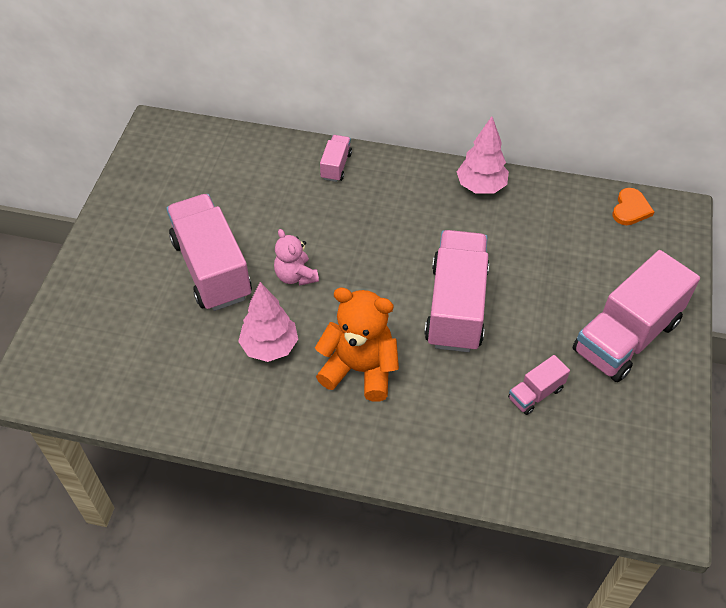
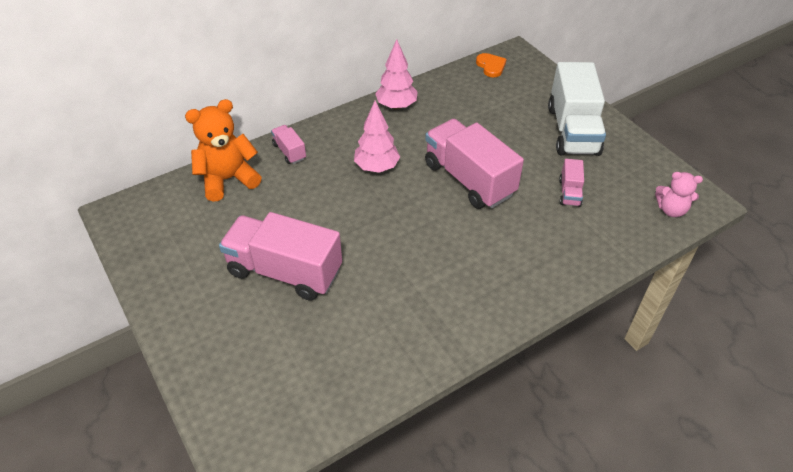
camera: 45 degrees left, 5 degrees down
pink tree [238,282,298,362] -> pink tree moved to [354,101,400,173]
pink teddy bear [274,229,319,286] -> pink teddy bear moved to [655,172,703,217]
orange teddy bear [315,287,399,402] -> orange teddy bear moved to [185,99,262,202]
pink truck [573,250,700,382] -> white truck [548,62,606,156]

